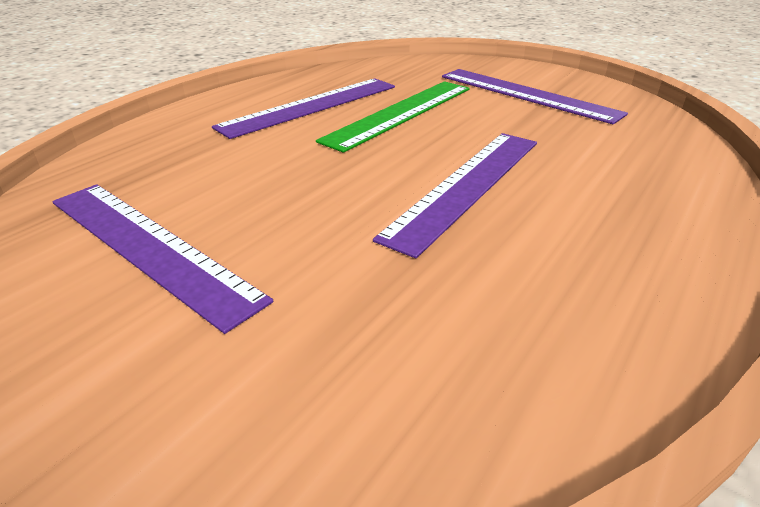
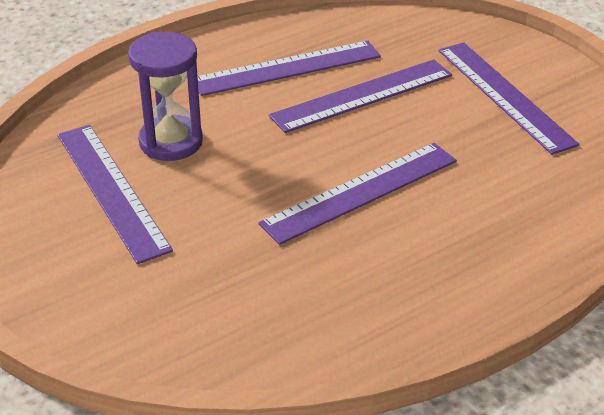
camera: 20 degrees right, 5 degrees up
green ruler [316,81,469,153] -> purple ruler [269,60,452,133]
none -> purple hourglass [128,32,203,161]

